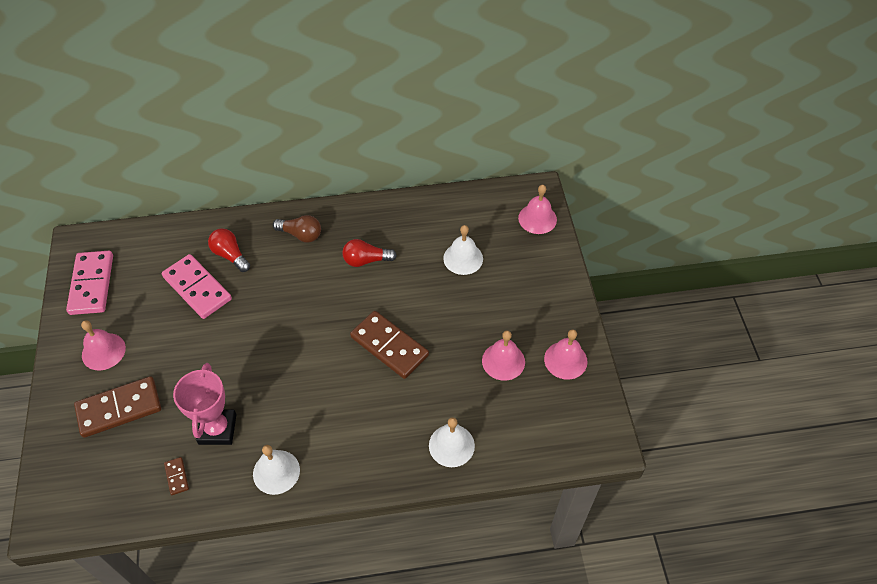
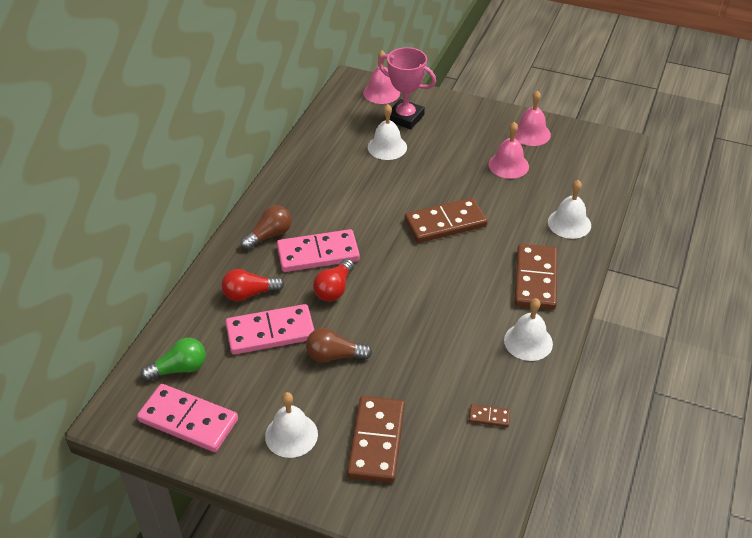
camera: 60 degrees left, 10 degrees down
pink bell [81,320,126,371] -> white bell [265,392,318,458]
pink trophy [173,363,236,445] -> pink trophy moved to [378,47,436,129]
red light bulb [343,239,397,267] -> red light bulb moved to [313,259,354,301]
none -> green light bulb [141,338,206,381]
none -> pink domino [277,229,360,272]
none -> brown light bulb [306,328,372,363]
none -> brown domino [515,244,557,310]

